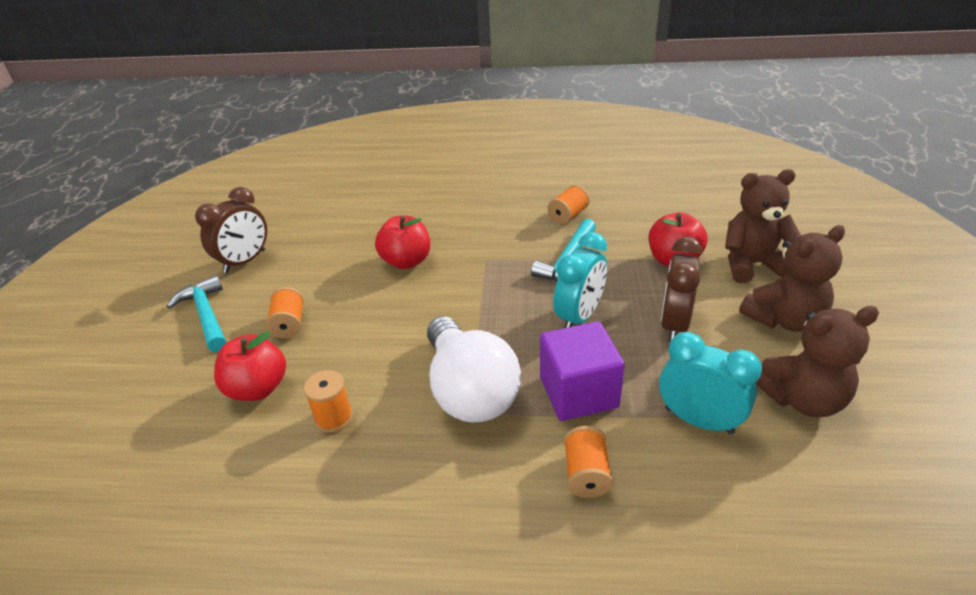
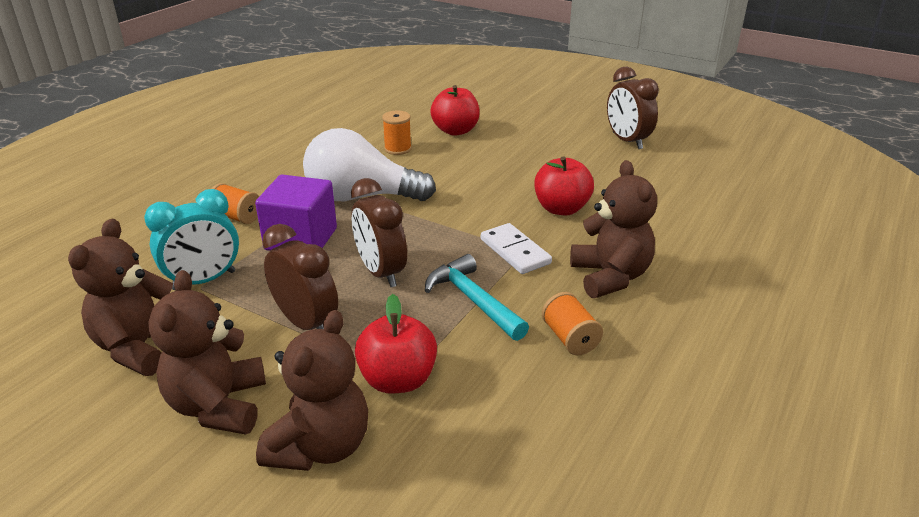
camera: 115 degrees right, 5 degrees down
turquoise hammer [166,275,226,352] -> none
orange spool [266,287,304,339] -> none
turquoise clock [553,232,607,328] -> brown clock [351,178,407,287]
none -> white domino [481,223,552,274]
none -> brown teddy bear [570,160,657,298]

